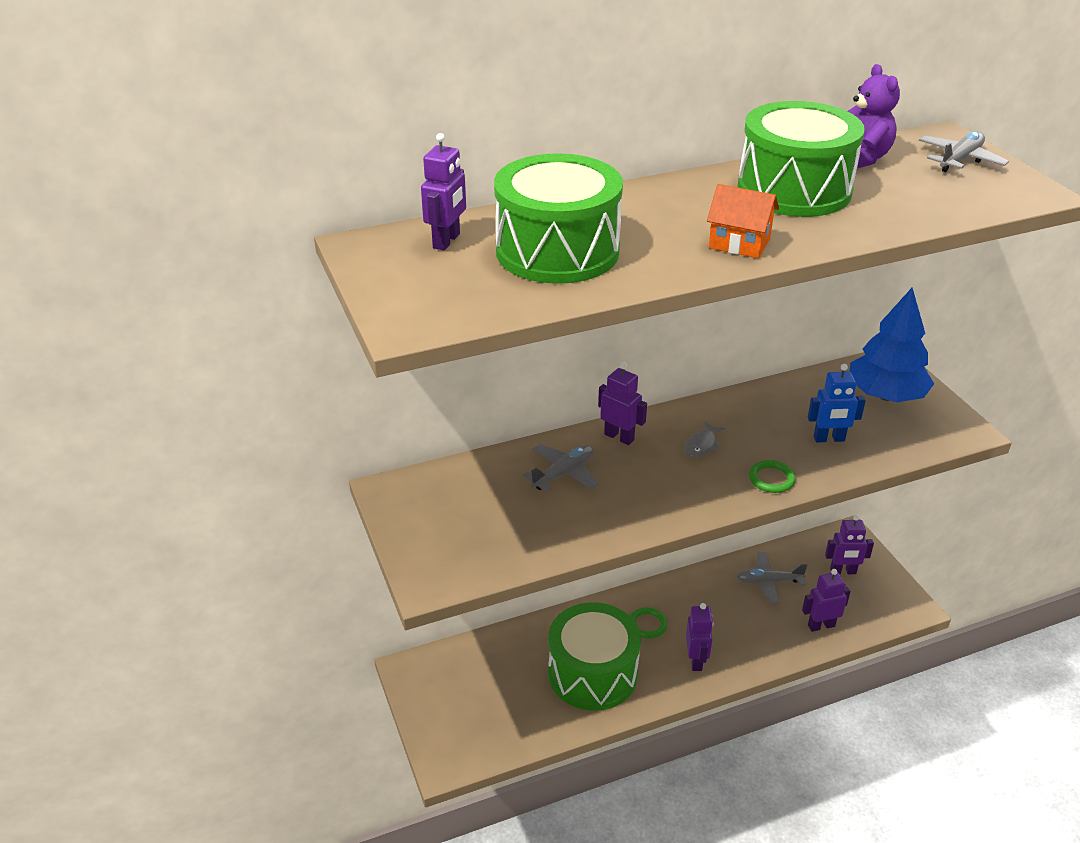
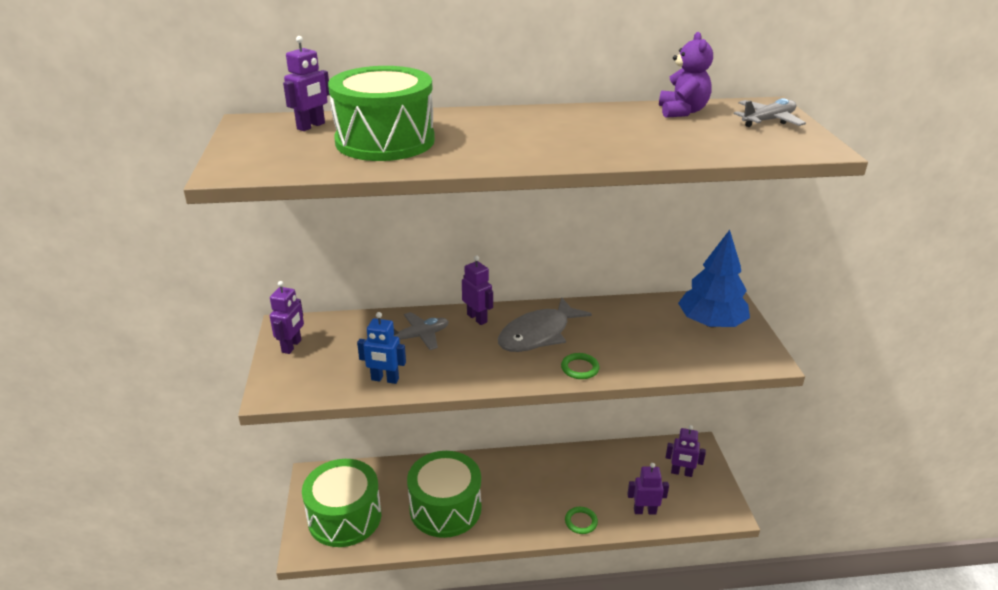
camera: 15 degrees right, 5 degrees down
green ring [630,607,668,638] -> green ring moved to [565,507,598,534]
grey fish [685,421,725,458] -> grey fish [498,297,592,352], size x2.25
purple robot [686,603,713,671] -> purple robot moved to [270,281,304,354]
orange house [707,184,779,258] -> none
grey plane [737,552,807,603] -> none
green drum [738,101,865,217] -> green drum moved to [302,459,381,547]
blue robot [808,364,866,443] -> blue robot moved to [357,312,406,384]

